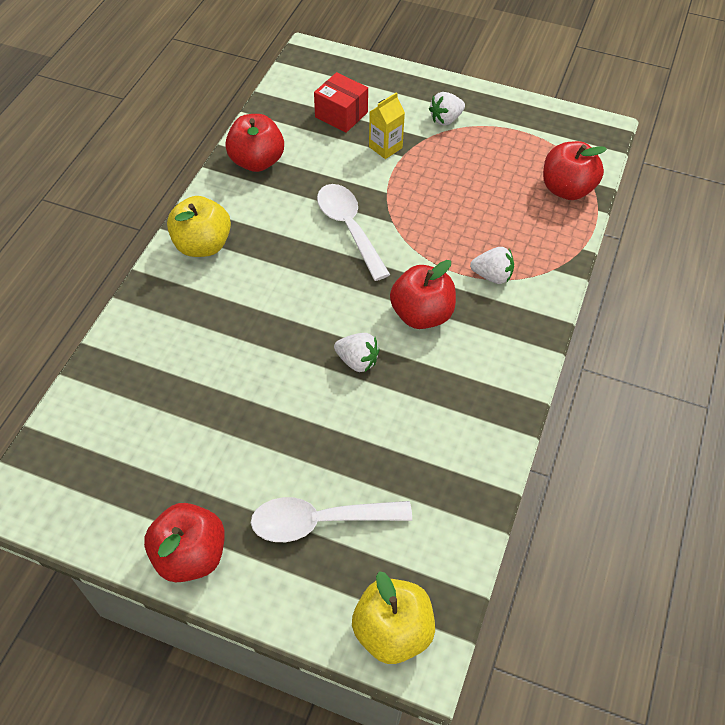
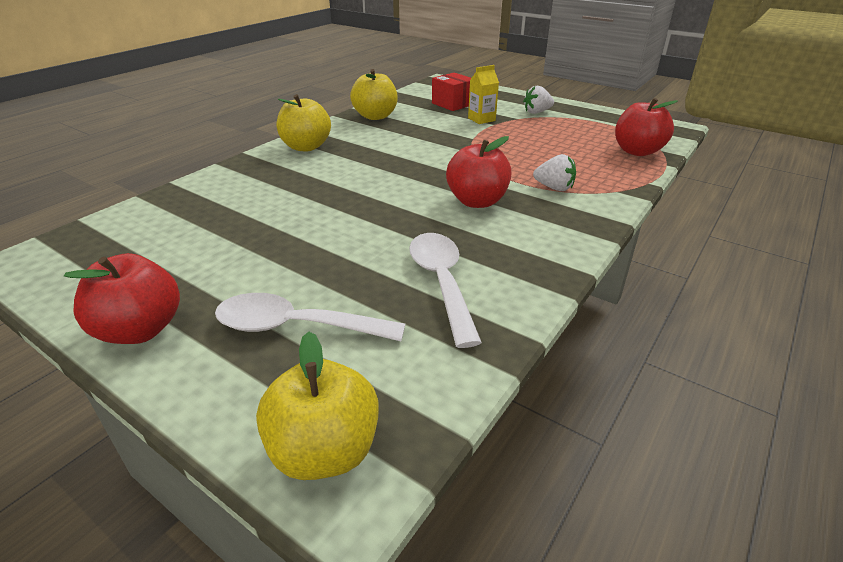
camera: 15 degrees right, 20 degrees down
red apple [225,114,284,172] -> yellow apple [350,69,398,120]
white spoon [317,184,390,281] -> white spoon moved to [409,233,482,348]
white strawberry [334,333,380,372] -> none

